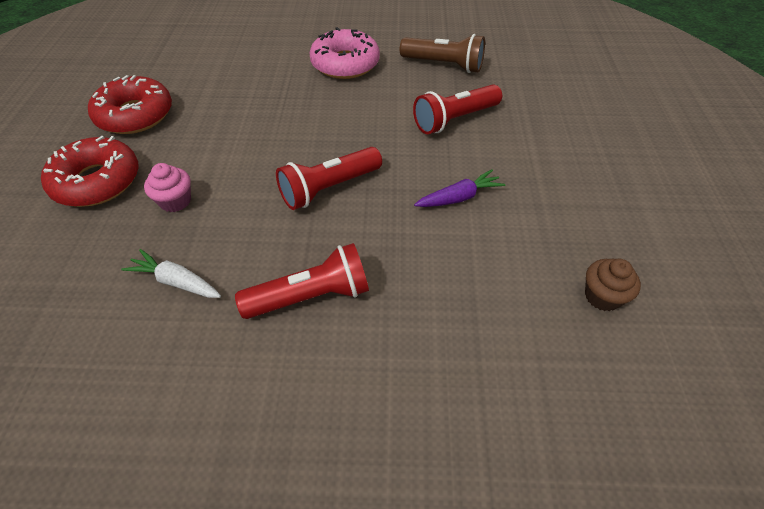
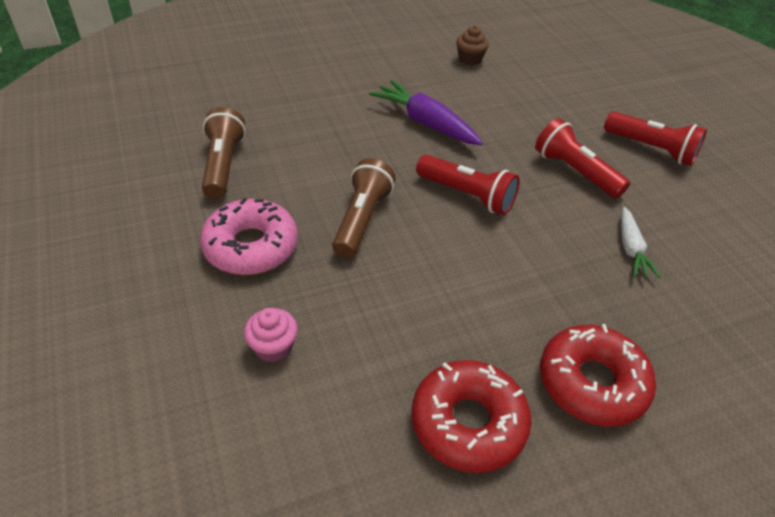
camera: 115 degrees left, 5 degrees down
pink cupcake [144,163,191,212] -> pink cupcake moved to [244,308,298,362]
red flashlight [413,84,502,134] -> red flashlight moved to [604,111,707,166]
purple carrot [414,170,505,207] -> purple carrot [369,80,483,145], size x1.64
none -> brown flashlight [332,158,396,258]

